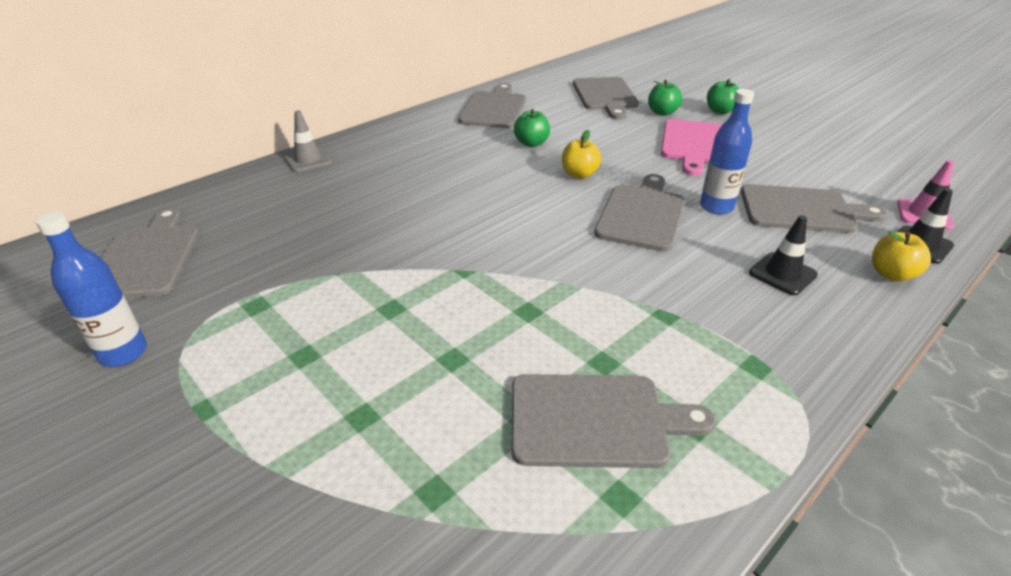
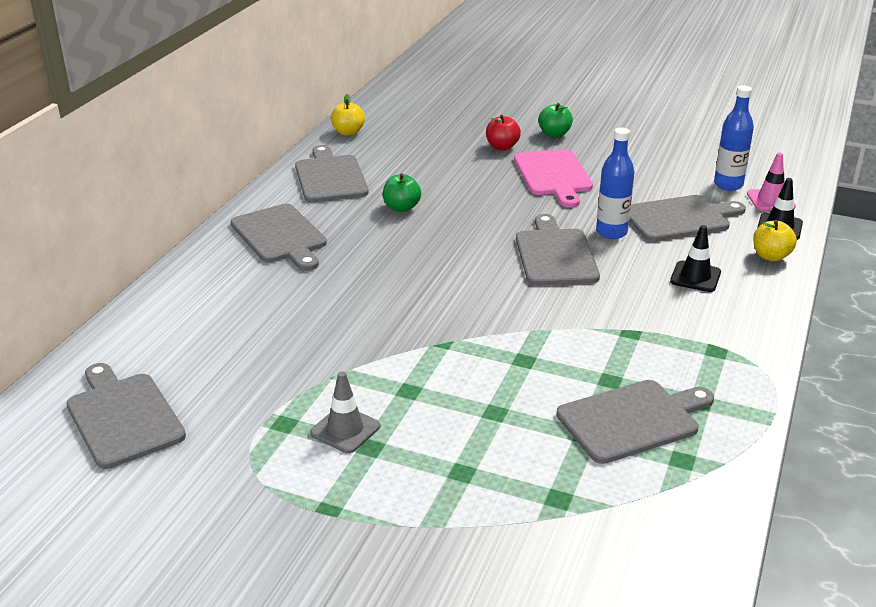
camera: 25 degrees left, 5 degrees down
blue bottle [36,212,147,367] -> blue bottle moved to [714,86,754,191]
grey traffic cone [284,110,332,173] -> grey traffic cone moved to [310,371,380,453]
yellow apple [562,130,602,179] -> yellow apple moved to [331,94,365,136]
grey cutting board [573,77,639,119] -> grey cutting board moved to [231,204,327,271]
green apple [648,80,682,116] -> red apple [486,115,521,150]

